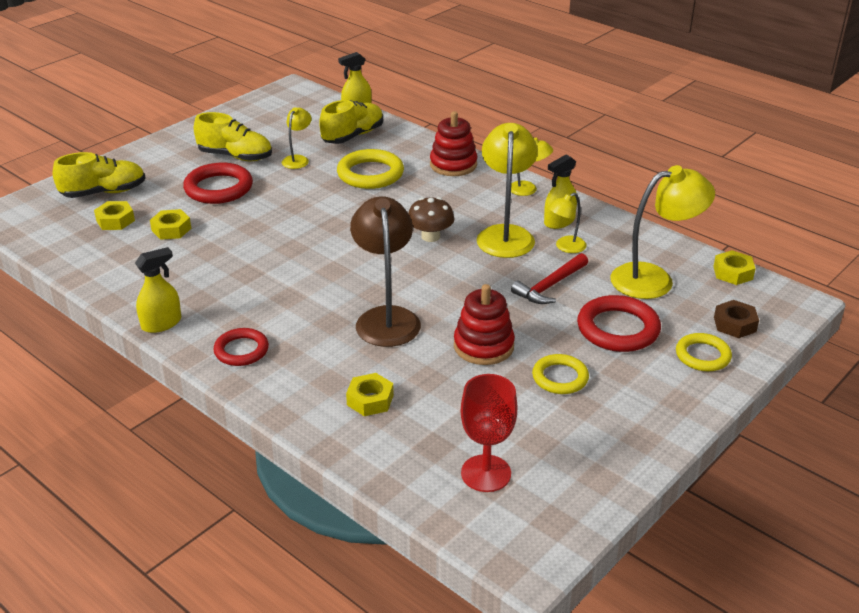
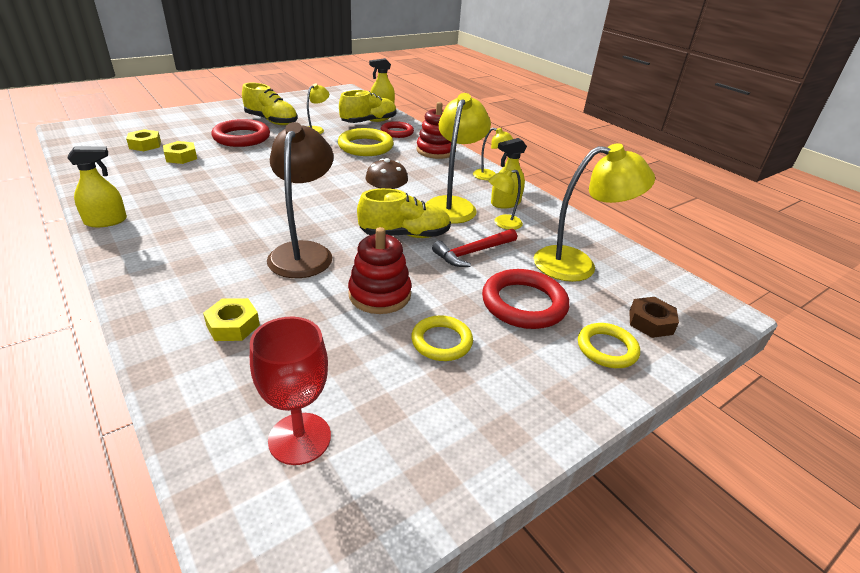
camera: 10 degrees right, 0 degrees up
yellow shoe [53,152,146,198] -> yellow shoe moved to [357,188,451,238]
red ring [214,328,269,366] -> red ring moved to [381,121,414,138]
yellow nut [713,250,756,285] -> none

